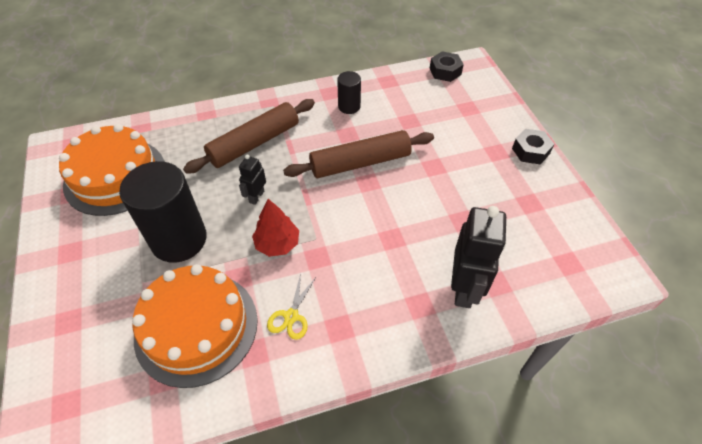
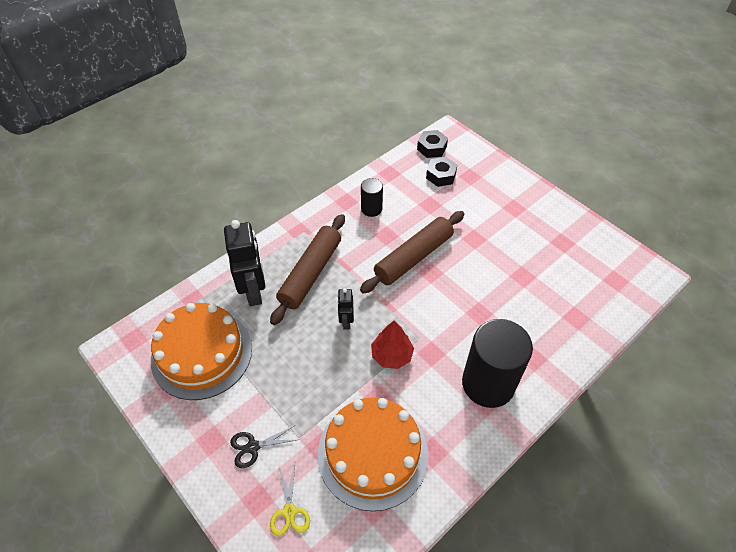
camera: 25 degrees left, 0 degrees up
black cylinder [119,161,207,263] -> black cylinder moved to [462,319,533,408]
yellow scissors [267,273,317,340] -> yellow scissors moved to [270,464,310,536]
black robot [451,206,507,308] -> black robot moved to [224,220,265,306]
black nut [512,129,554,164] -> black nut moved to [426,157,457,187]
none -> black scissors [230,425,296,468]

